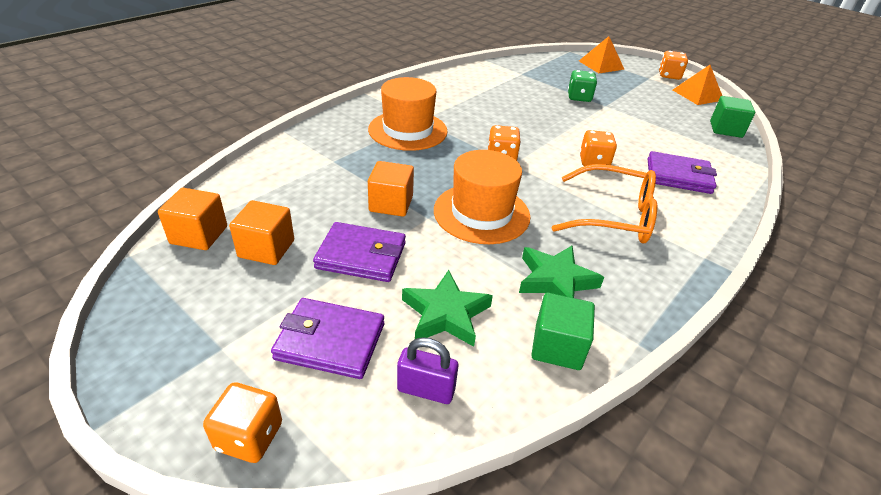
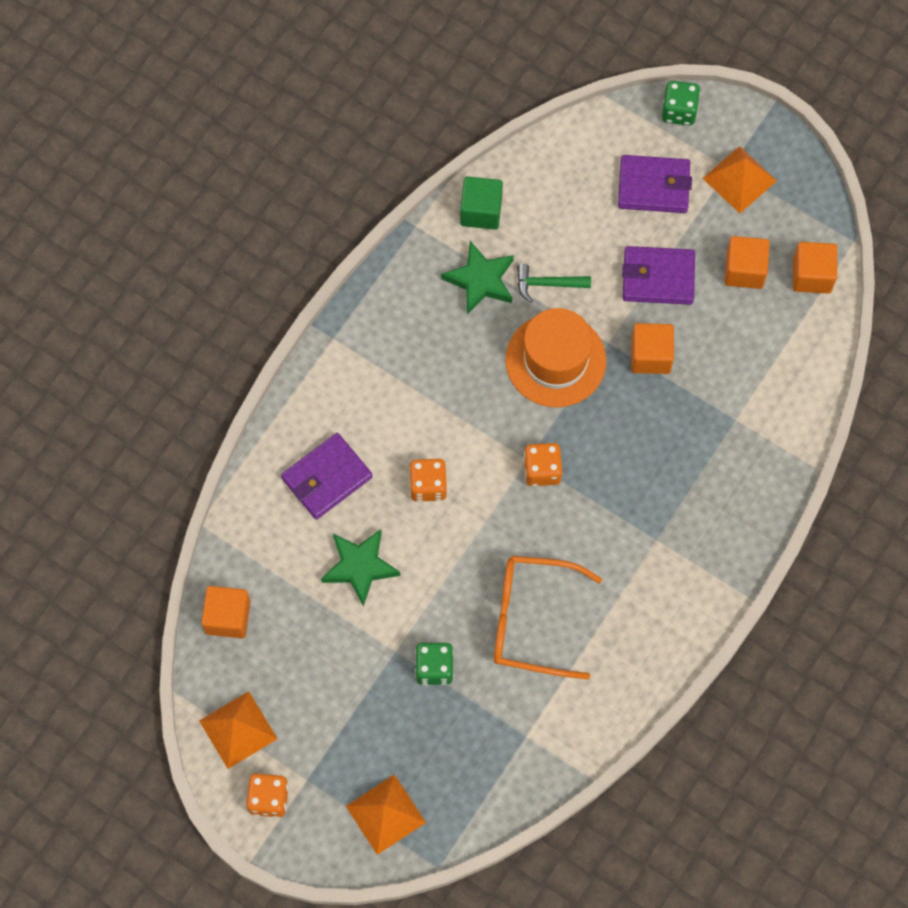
camera: 175 degrees right, 30 degrees up
orange dice [203,383,282,463] -> green dice [662,81,700,126]
orange hat [368,77,447,151] -> none
purple padlock [397,337,458,404] -> none
green star [402,270,493,347] -> green star moved to [321,529,400,607]
orange glasses [551,164,657,243] -> orange glasses moved to [494,556,602,679]
purple wallet [648,151,717,194] -> purple wallet turned 45 degrees counterclockwise [281,433,372,519]
green cube [710,96,755,138] -> orange cube [201,586,251,638]
none -> green hammer [517,264,591,303]
none -> orange pyramid [702,146,777,213]

